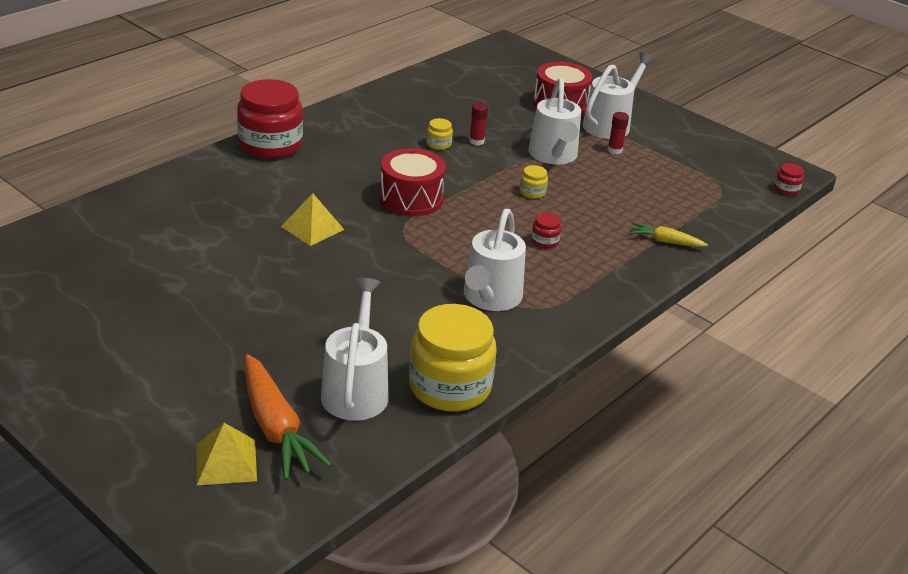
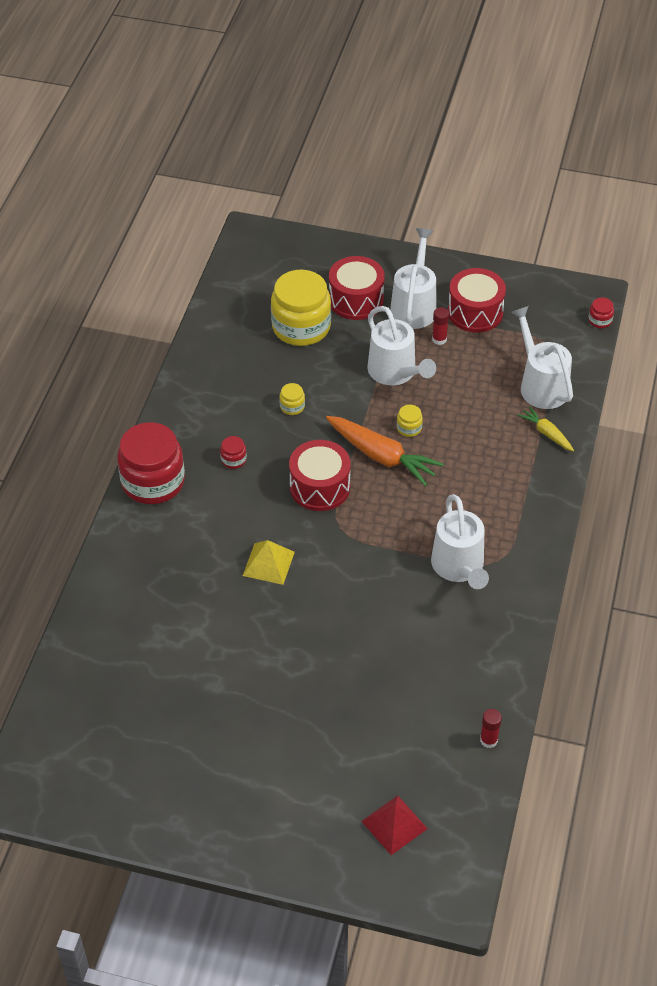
camera: 25 degrees left, 15 degrees up
yellow pyramid [196,423,257,486] -> red pyramid [361,796,428,855]
orange carrot [245,354,332,480] -> orange carrot moved to [326,416,444,486]
white watering can [321,278,389,421] -> white watering can moved to [511,306,573,409]
yellow jar [409,304,497,412] -> yellow jar moved to [271,270,331,346]
red glue stick [469,103,488,145] -> red glue stick moved to [480,709,502,748]
red jar [531,213,562,249] -> red jar moved to [220,436,247,469]
yellow carrot [630,223,708,247] -> yellow carrot turned 60 degrees clockwise [518,406,574,451]
none -> red drum [448,268,506,333]

